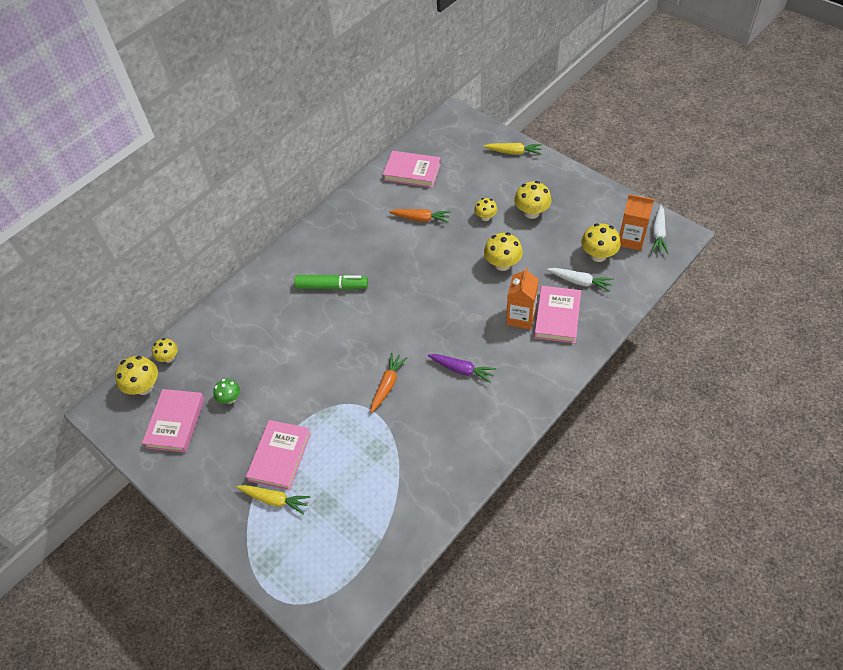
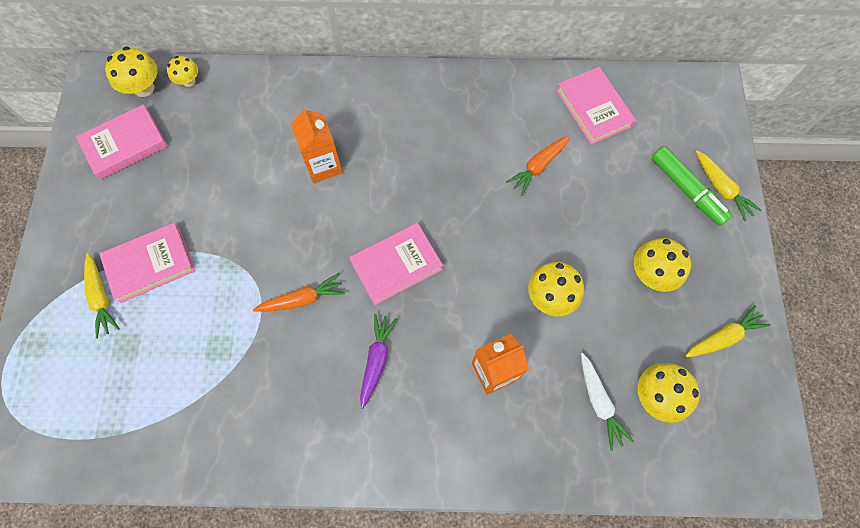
camera: 45 degrees right, 15 degrees up
green mushroom [213,379,240,404] -> none
green marker [294,275,368,290] -> green marker moved to [651,147,732,226]
orange carrot [389,209,451,223] -> orange carrot turned 75 degrees clockwise [506,135,570,195]
purple carrot [428,354,496,383] -> purple carrot turned 150 degrees counterclockwise [360,314,397,409]
yellow mushroom [474,198,497,221] -> none
pink book [534,286,581,343] -> pink book moved to [349,223,443,305]
orange carton [620,194,654,251] -> orange carton moved to [291,107,343,183]
white carrot [651,205,669,254] -> none
none -> yellow carrot [685,305,770,357]

